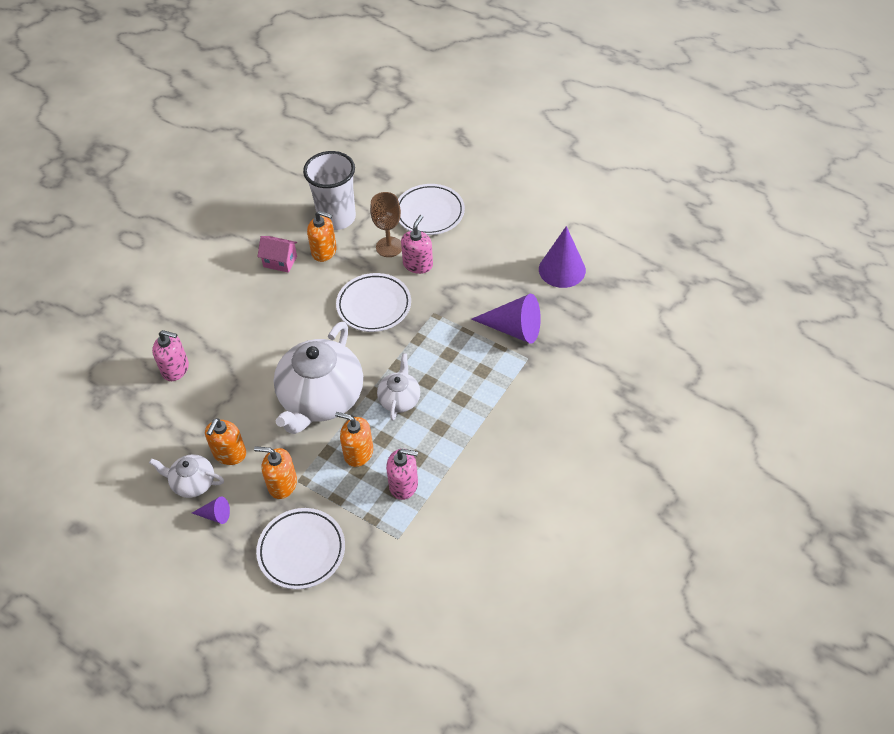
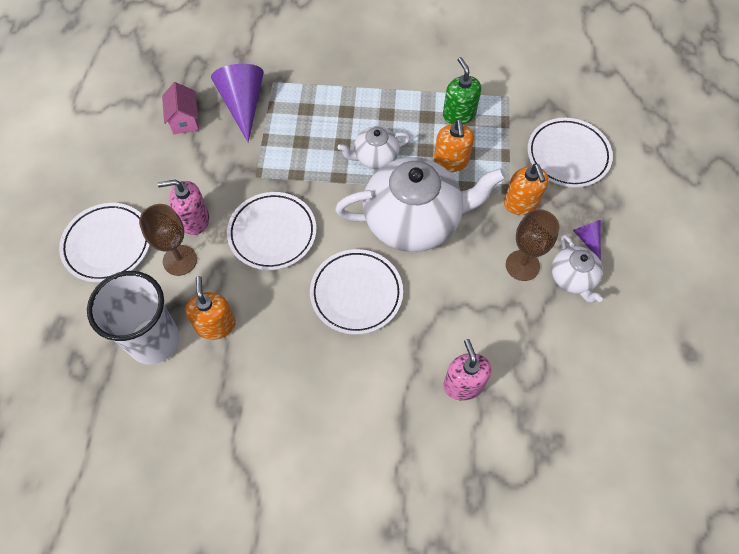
camera: 120 degrees left, 10 degrees up
orange soap dispenser [205,418,246,465] -> brown goblet [506,209,559,281]
pink house [257,236,297,273] -> pink house moved to [162,82,199,134]
pink soap dispenser [386,449,418,500] -> green soap dispenser [443,57,481,124]
purple cone [539,226,586,288] -> none
none -> white plate [310,249,403,335]

